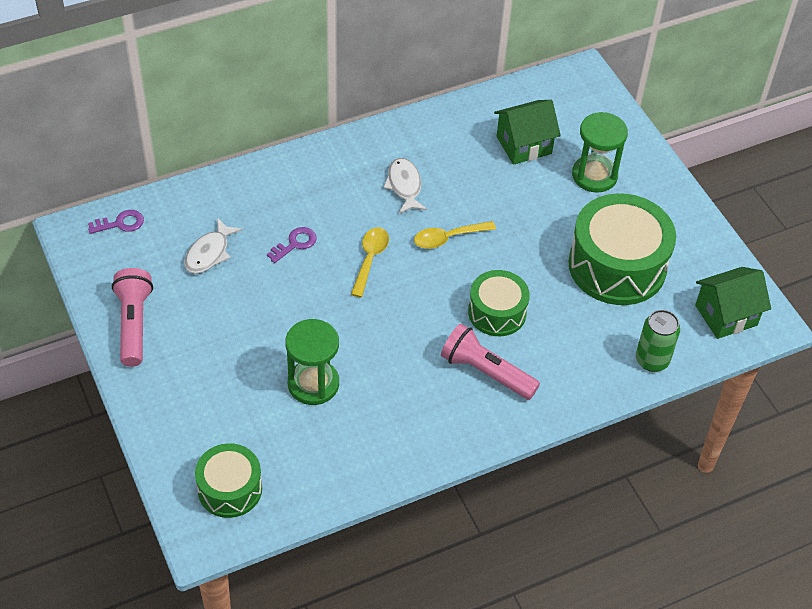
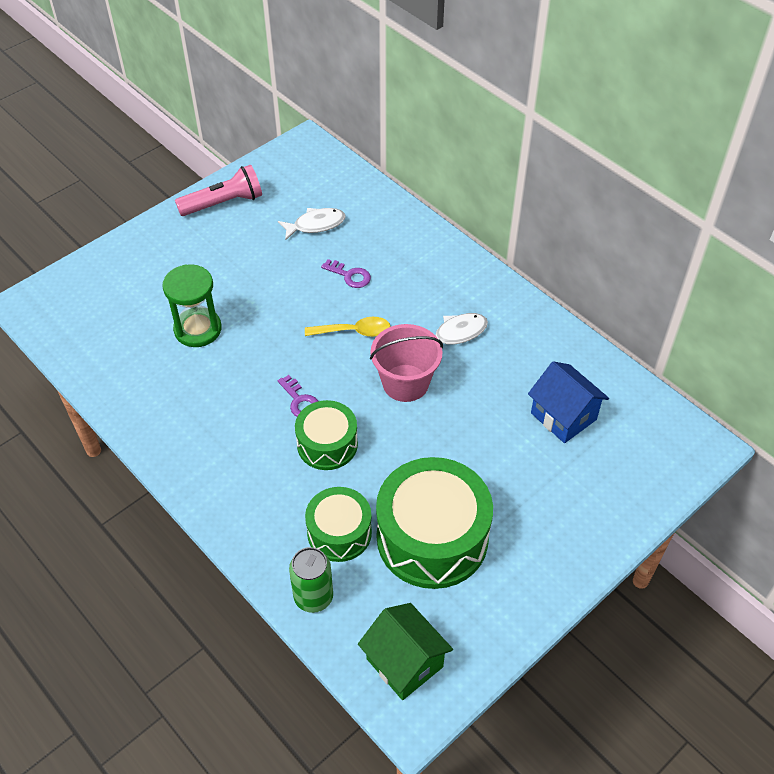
camera: 75 degrees right, 0 degrees up
purple key [88,210,144,234] -> purple key moved to [278,375,318,417]
white fish [184,218,242,274] -> white fish turned 150 degrees clockwise [278,208,346,241]
green drum [195,443,262,518] -> green drum moved to [305,487,372,562]
yellow spoon [414,221,496,249] -> pink bucket [370,324,443,402]
pink flashlight [441,324,540,400] -> none
green house [494,100,561,165] -> blue house [528,361,609,443]
green hourglass [572,112,628,193] -> none

